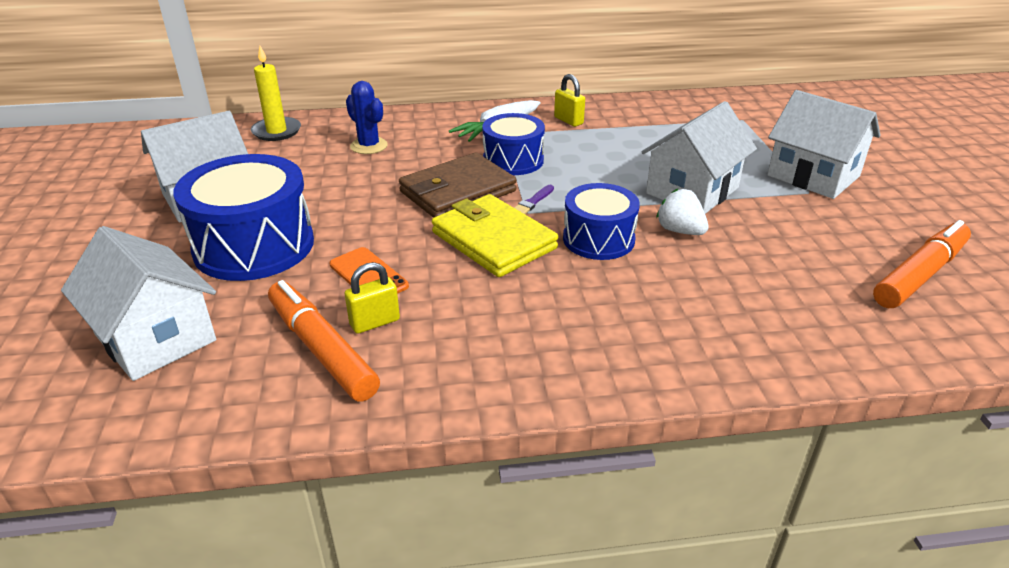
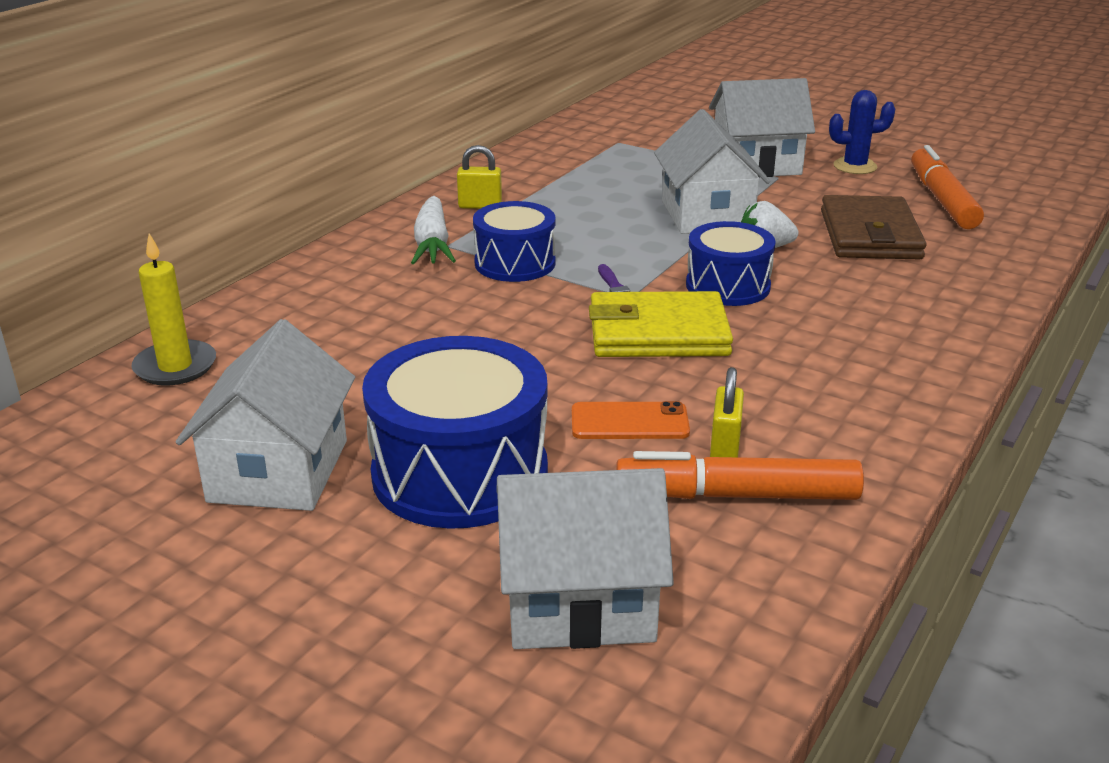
camera: 50 degrees left, 5 degrees down
blue cactus [346,81,388,154] -> blue cactus moved to [829,90,895,174]
brown wallet [399,153,517,218] -> brown wallet moved to [821,195,927,259]

